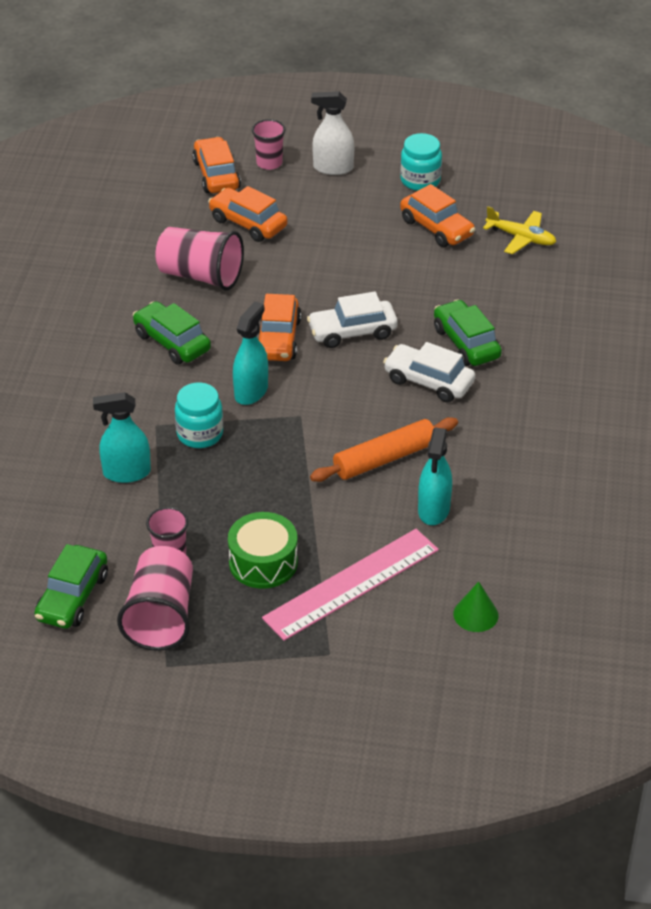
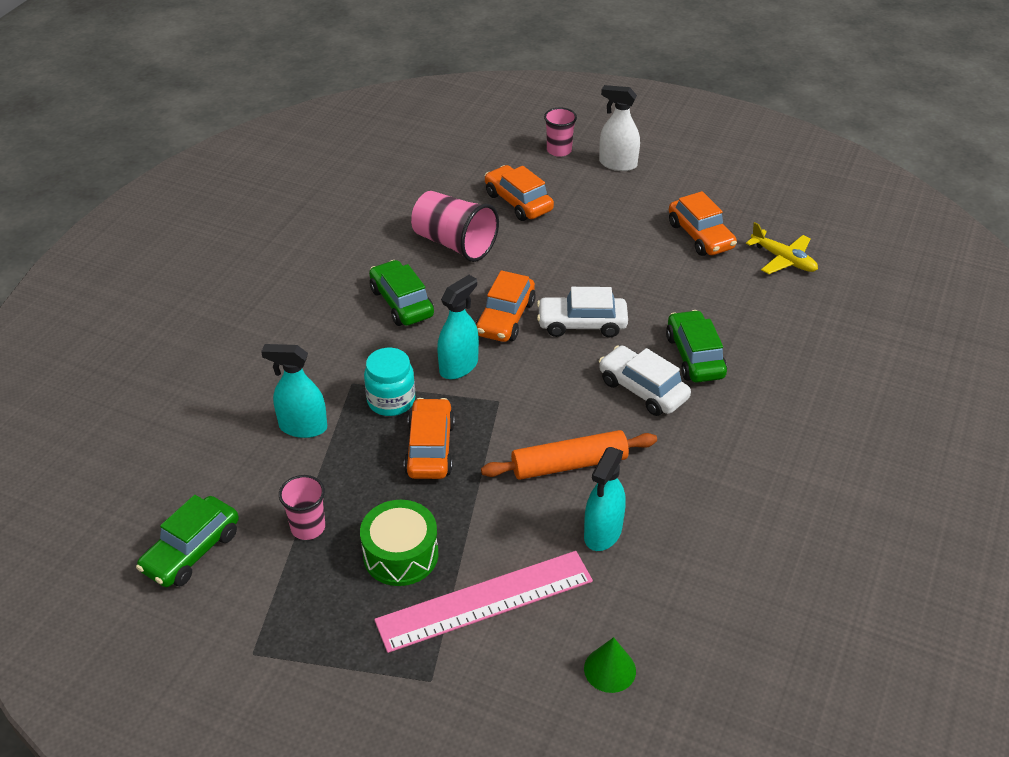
camera: 15 degrees right, 0 degrees up
pink cup [117,546,193,651] -> none
orange car [192,137,241,193] -> orange car moved to [404,398,455,479]
turquoise jar [400,133,442,191] -> none

